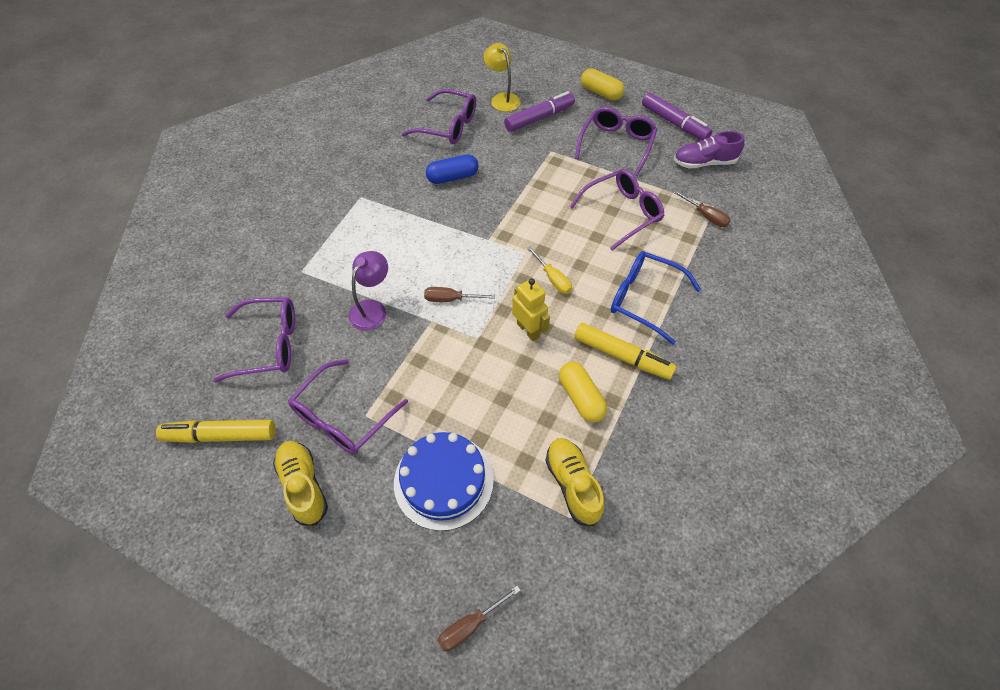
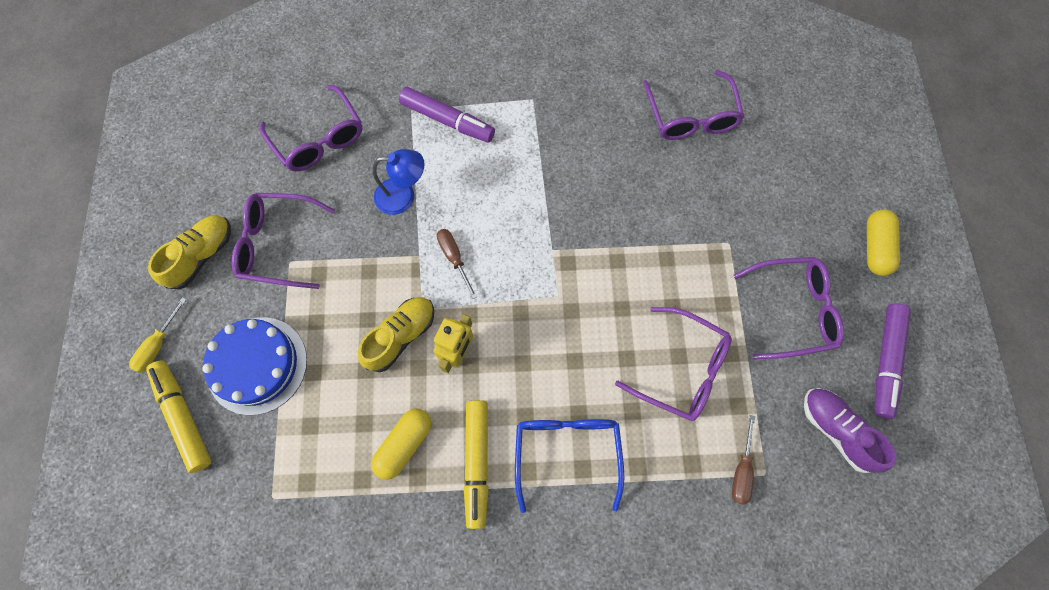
camera: 60 degrees right, 15 degrees up
yellow marker [156,420,276,443] -> yellow marker moved to [146,361,211,473]
purple lamp [348,251,388,331] -> blue lamp [373,149,425,215]
blue capsule [426,154,478,184] -> none
brown screwdriver [438,585,521,651] -> none
yellow lamp [484,43,520,112] -> none
purple marker [504,91,575,132] -> purple marker moved to [399,87,495,142]
yellow screwdriver [527,246,572,294] -> yellow screwdriver moved to [129,297,187,373]
yellow shoe [545,438,605,526] -> yellow shoe moved to [358,297,434,372]

